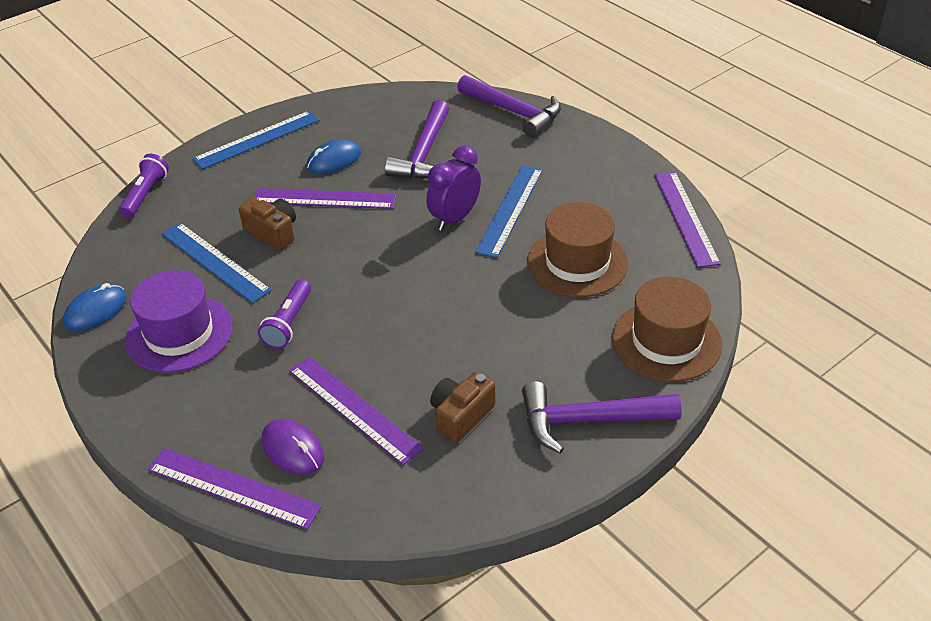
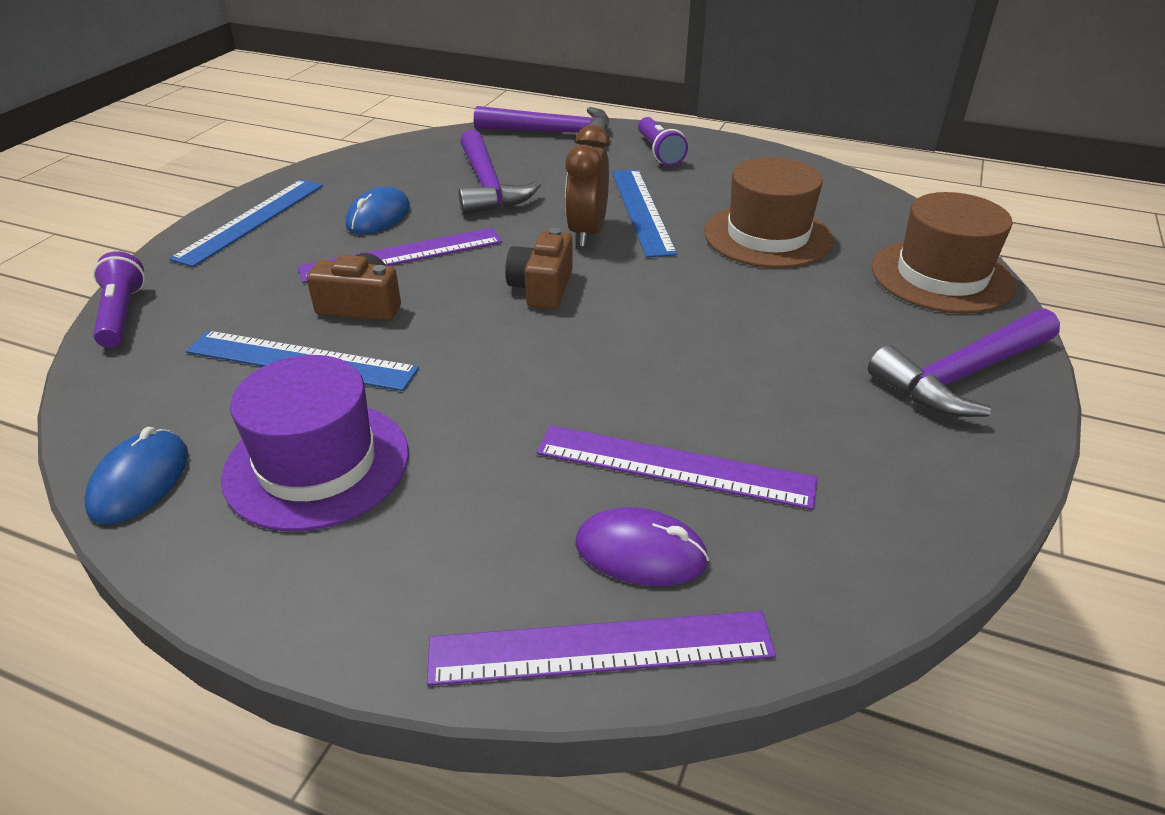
camera: 30 degrees left, 5 degrees down
purple flashlight [258,279,311,349] -> purple flashlight moved to [638,117,688,166]
purple clock [427,146,481,231] -> brown clock [565,125,610,247]
brown camera [430,372,495,443] -> brown camera moved to [505,228,573,309]
purple ruler [654,172,721,268] -> none

